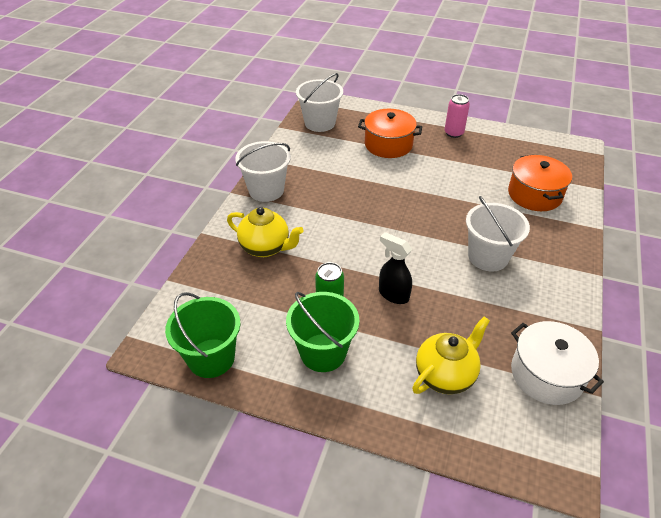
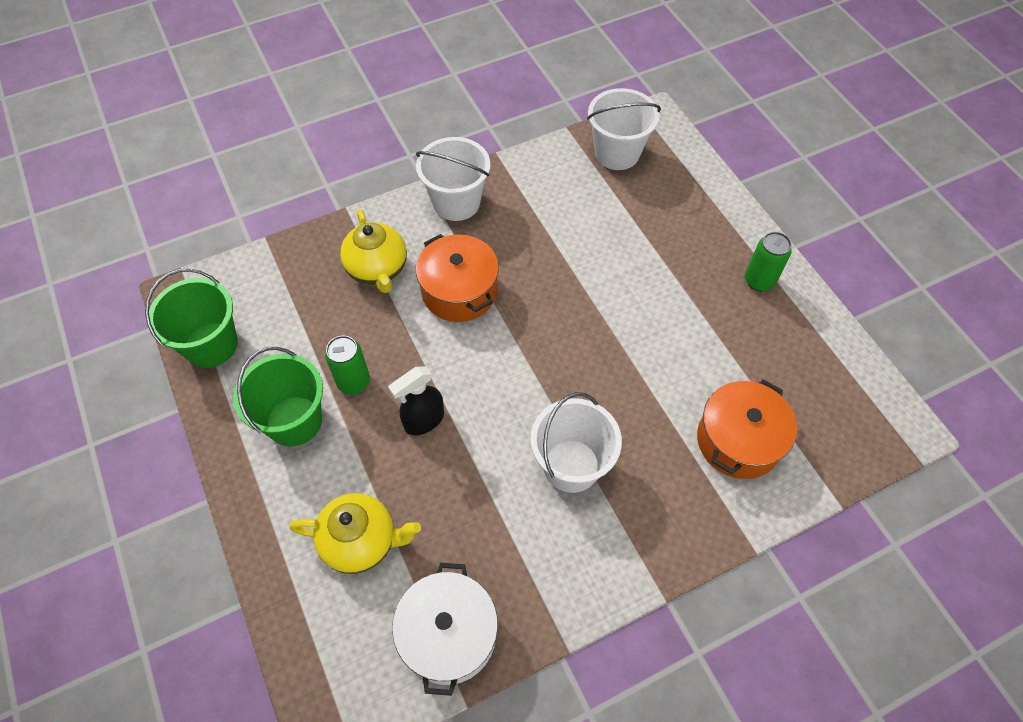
camera: 45 degrees right, 15 degrees up
orange pot [358,109,422,158] -> orange pot moved to [416,234,499,322]
black spray bottle [379,232,412,304] -> black spray bottle turned 120 degrees counterclockwise [388,366,444,435]
pink can [445,94,470,138] -> green can [745,232,792,291]

